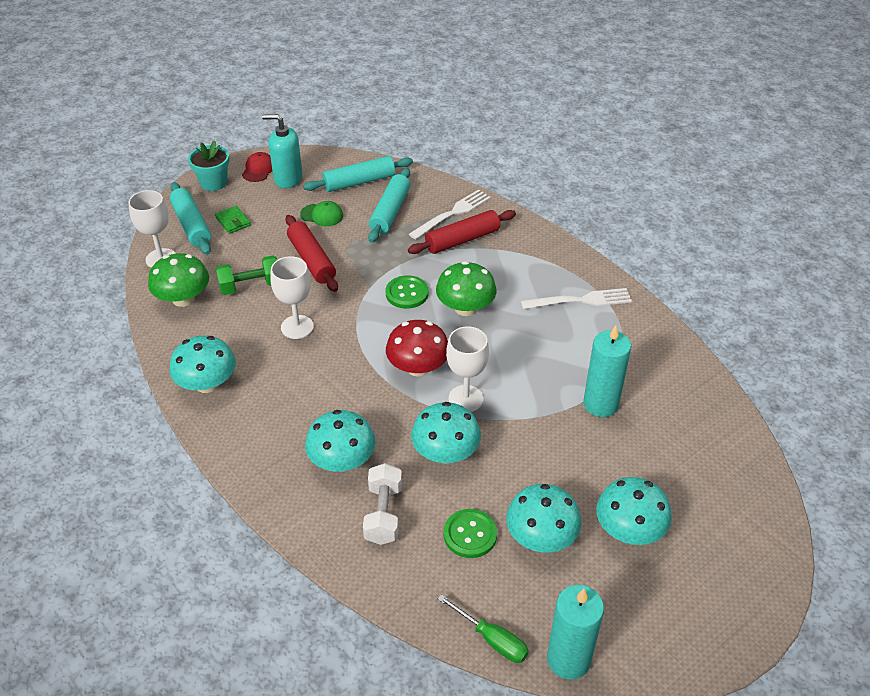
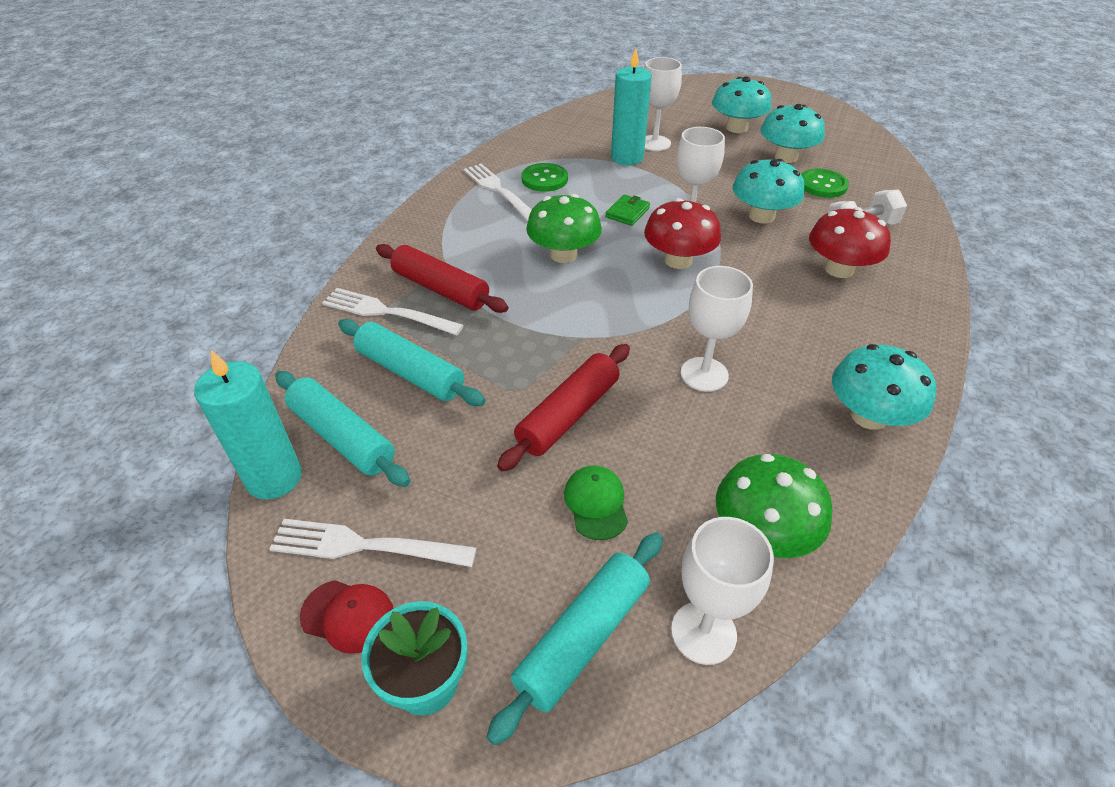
camera: 115 degrees left, 0 degrees up
green wallet [215,206,251,234] -> green wallet moved to [605,194,650,226]
green dumbbell [216,256,278,295] -> none
red cap [242,152,272,182] -> red cap turned 150 degrees counterclockwise [300,580,394,654]
turquoise soap dispenser [262,114,302,188] -> white fork [269,519,477,567]
green cap [300,201,343,226] -> green cap moved to [564,466,628,540]
turquoise mushroom [305,410,376,472] -> red mushroom [809,207,891,278]
turquoise rolling pin [368,168,411,243] -> turquoise rolling pin turned 45 degrees clockwise [338,319,485,406]
green button [386,275,429,309] -> green button moved to [522,163,568,192]
green screwdriver [438,594,529,663] -> none
turquoise candle [547,585,604,680] -> turquoise candle moved to [194,350,302,499]
none -> white goblet [644,57,682,151]

